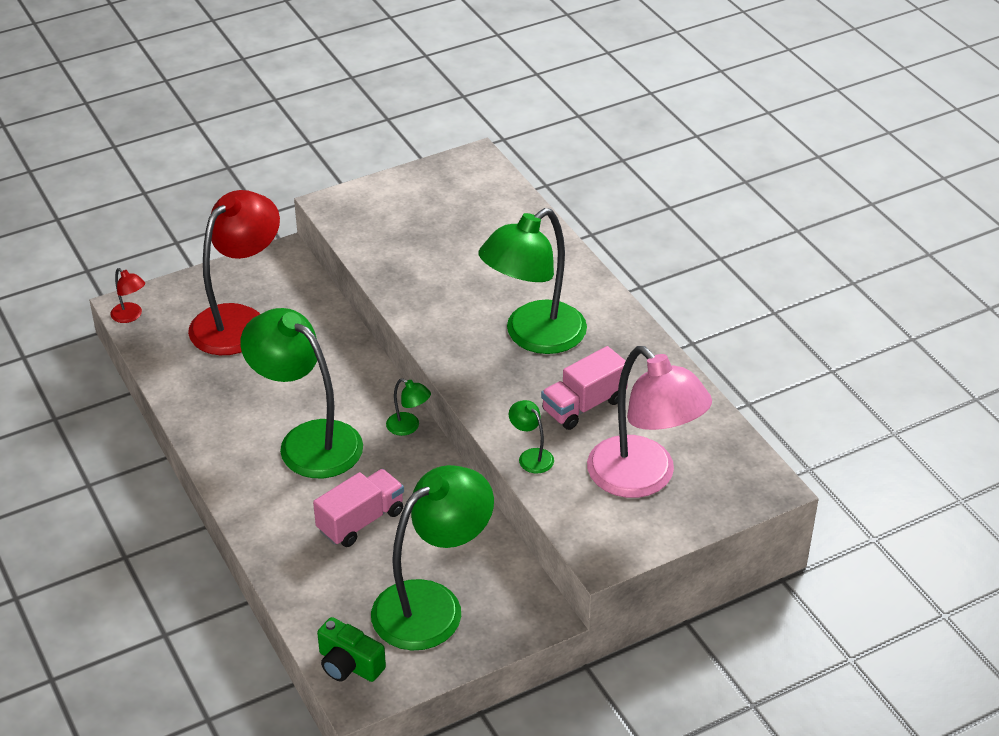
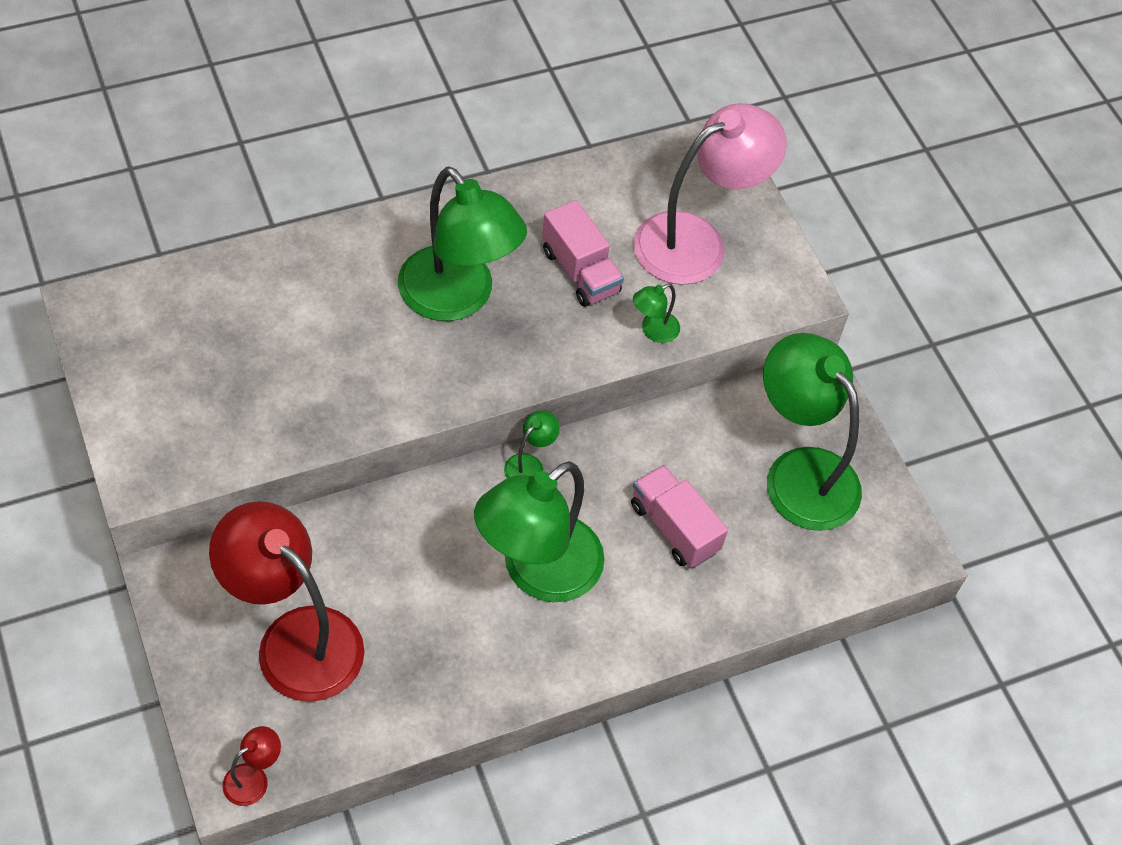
camera: 90 degrees left, 15 degrees up
green camera [317,617,386,682] -> none

